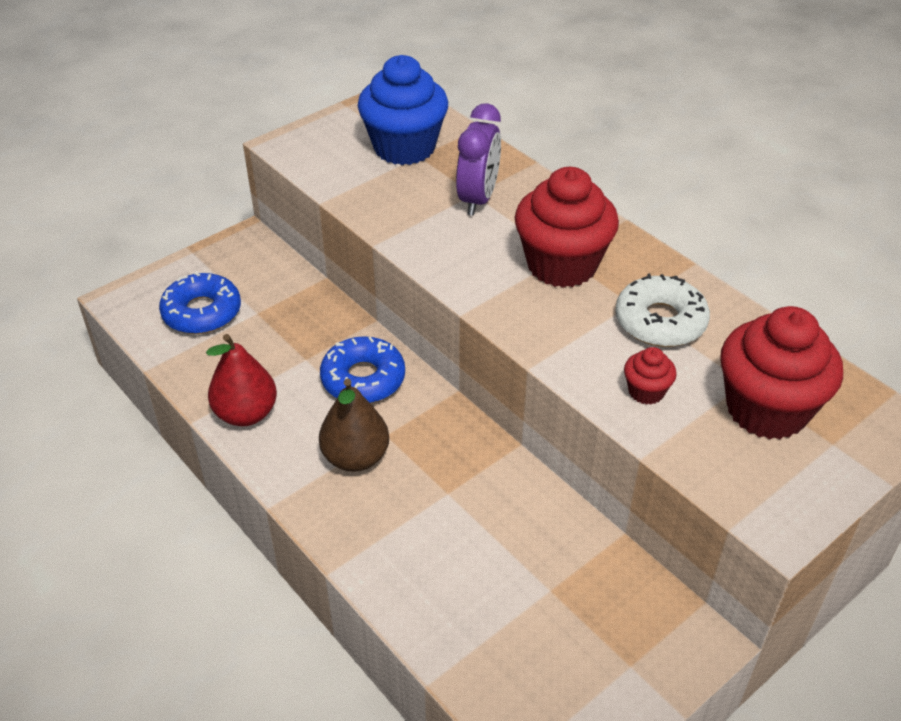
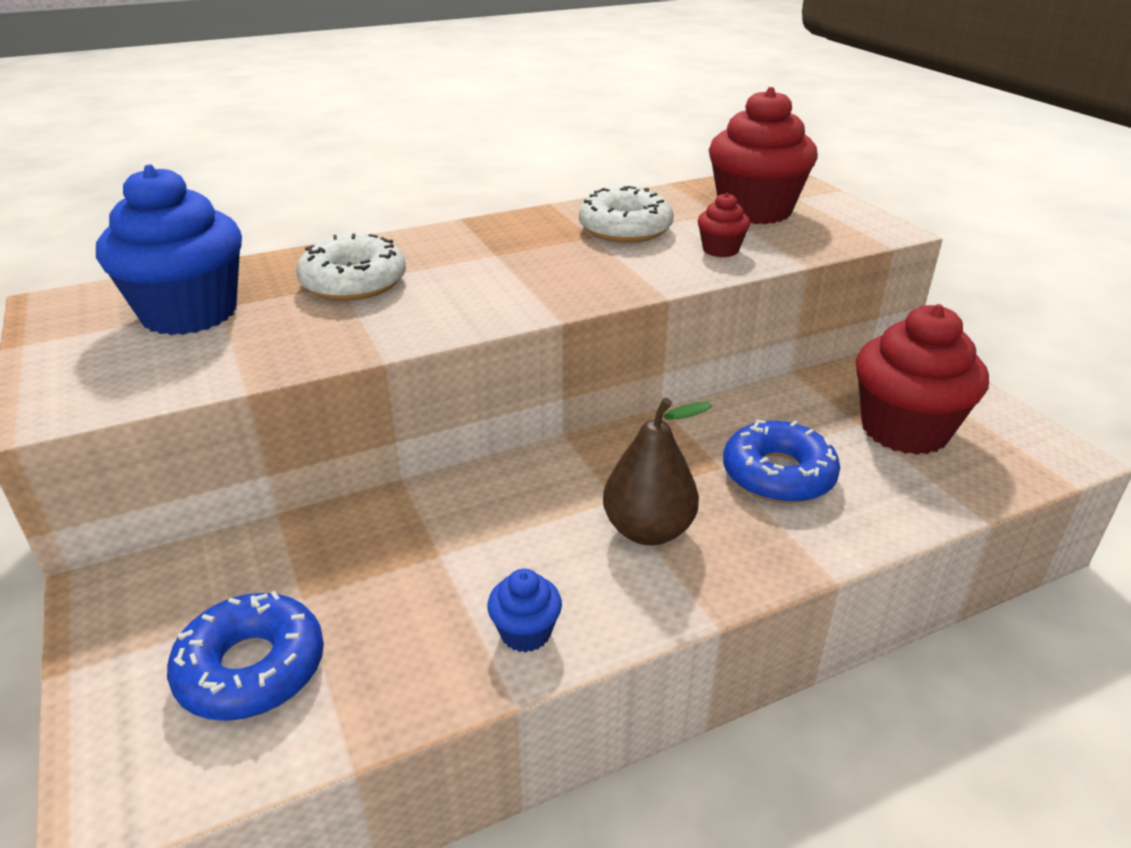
camera: 75 degrees left, 10 degrees down
red pear [206,334,277,426] -> blue cupcake [487,569,562,652]
blue donut [320,336,405,403] -> blue donut moved to [723,420,840,504]
purple clock [456,103,501,216] -> white donut [296,234,406,301]
red cupcake [515,167,619,288] -> red cupcake moved to [856,304,989,455]

